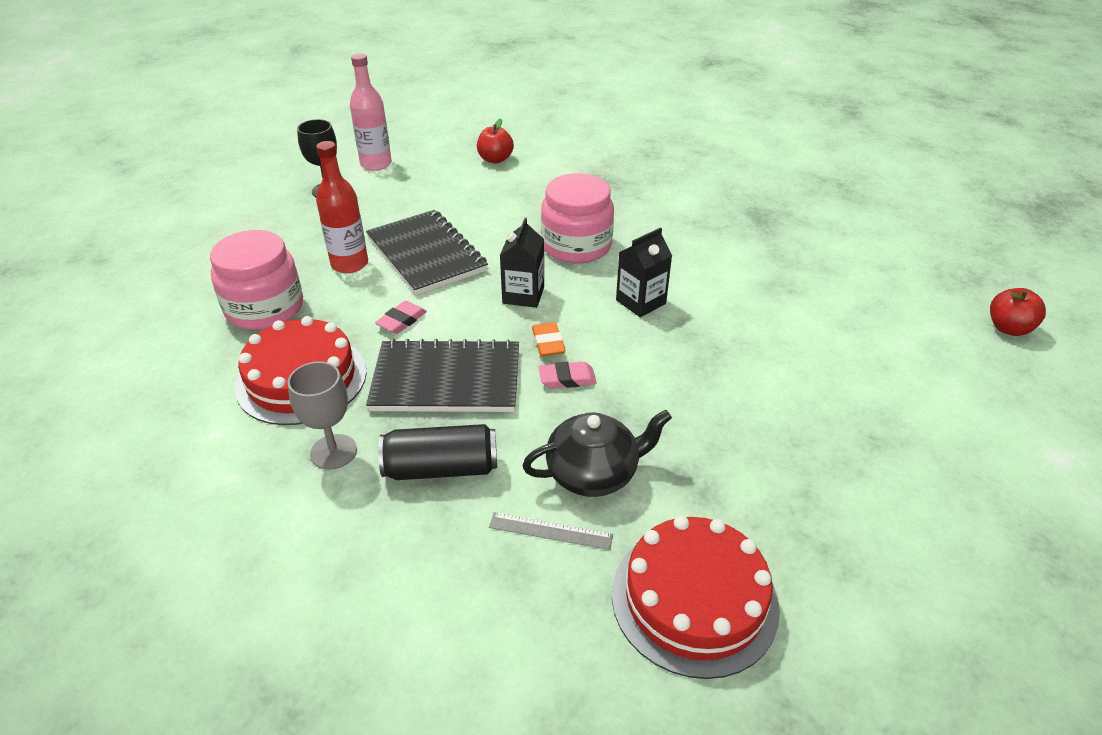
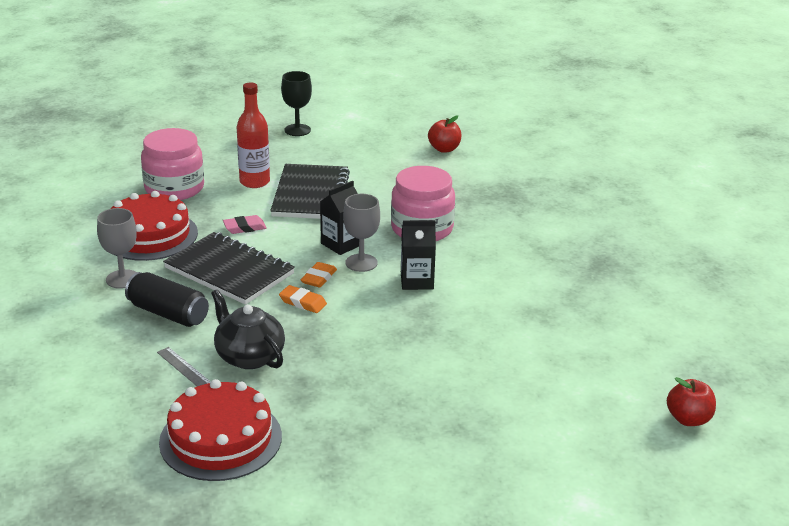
camera: 35 degrees right, 10 degrees down
pink bottle [350,53,392,171] -> none
black teapot [522,410,672,497] -> black teapot turned 150 degrees counterclockwise [211,289,285,369]
pink eraser [539,362,596,388] -> orange eraser [279,285,327,313]
none -> grey goblet [343,194,380,272]

